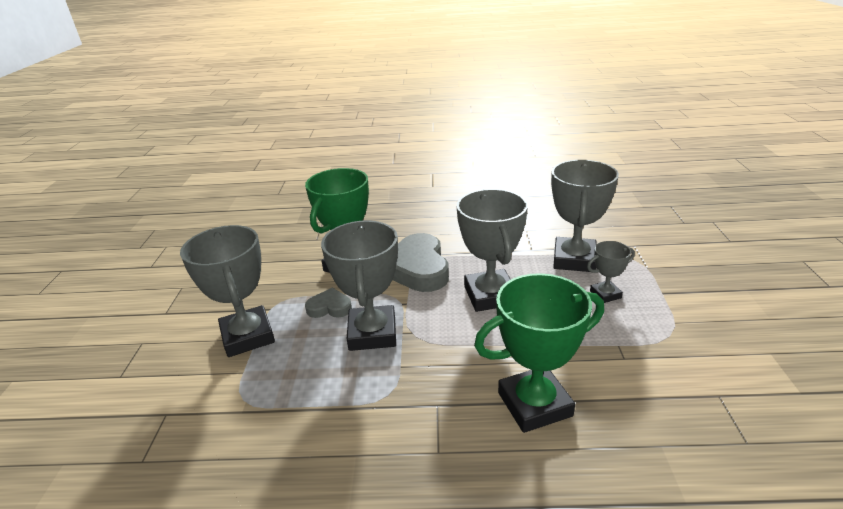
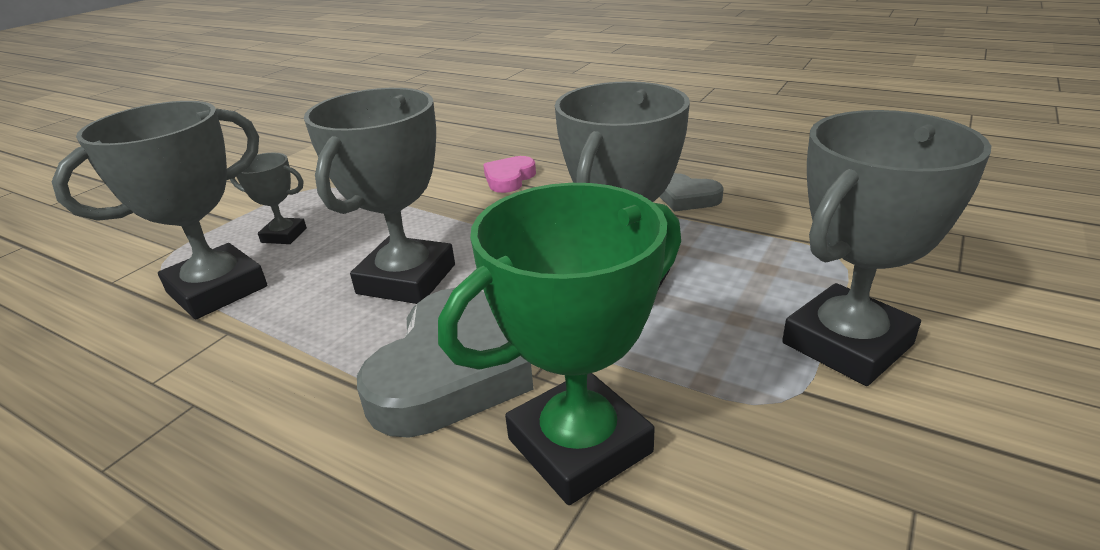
camera: 150 degrees left, 0 degrees up
grey trophy [180,225,275,357] -> grey trophy turned 45 degrees clockwise [782,110,991,386]
grey heart [305,288,352,318] -> grey heart moved to [660,173,724,212]
green trophy [474,273,604,433] -> pink heart [483,156,536,193]

